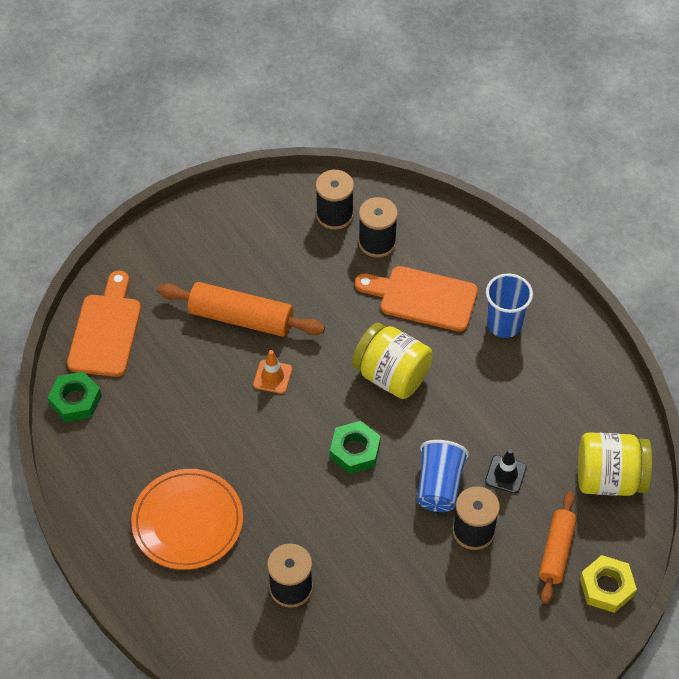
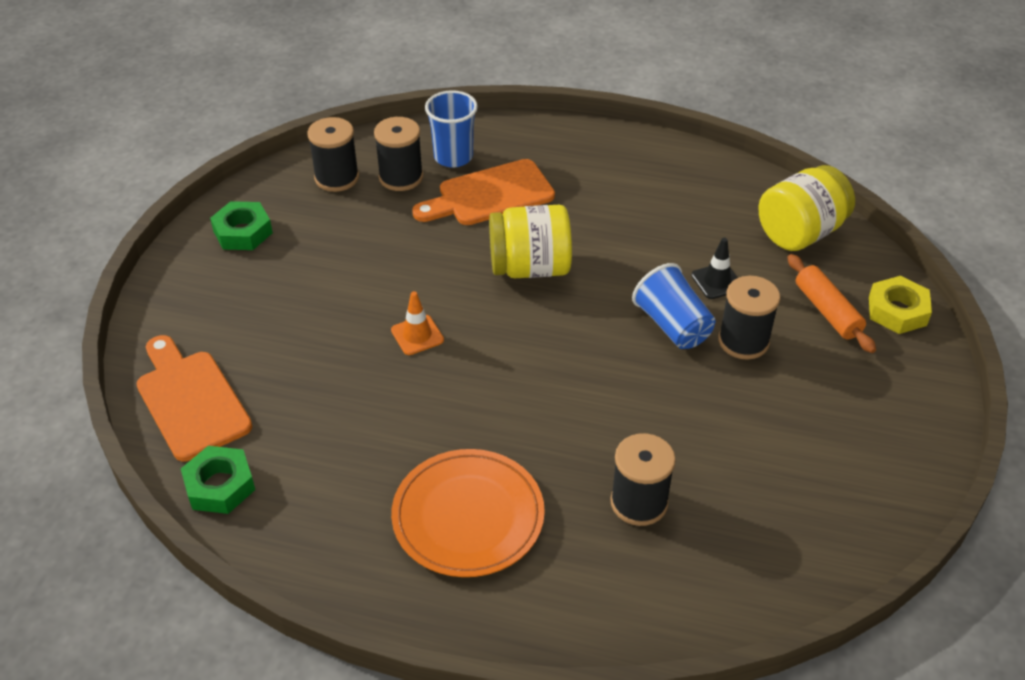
camera: 40 degrees left, 10 degrees down
orange rolling pin [157,282,325,337] -> none
green nut [330,421,381,474] -> green nut moved to [210,201,273,250]
blue cup [486,273,533,338] -> blue cup moved to [425,90,478,168]

